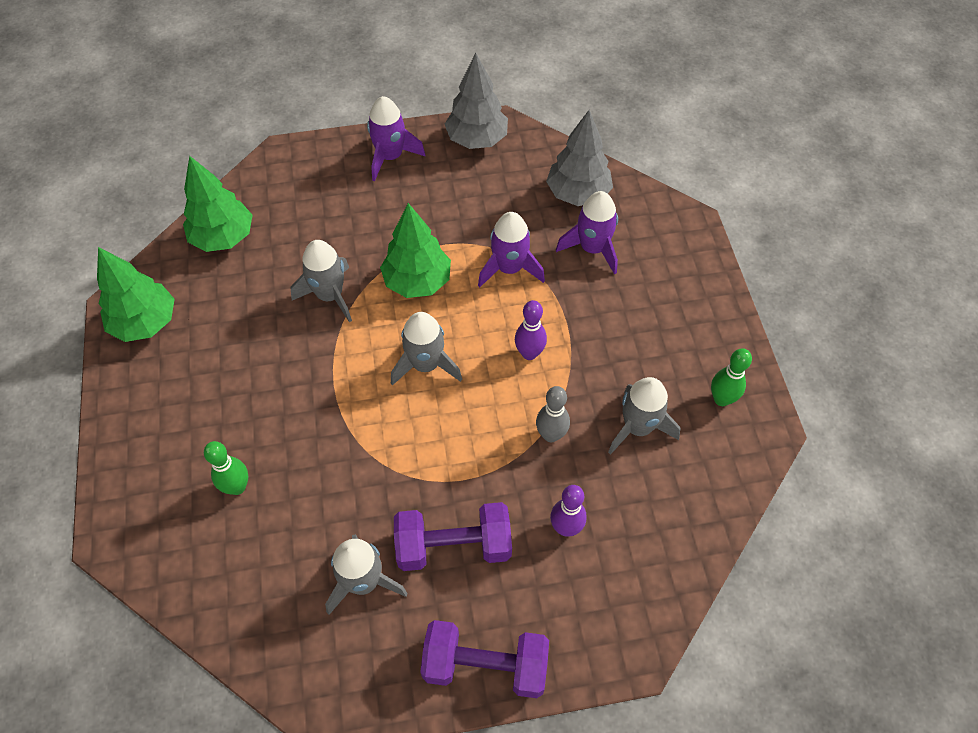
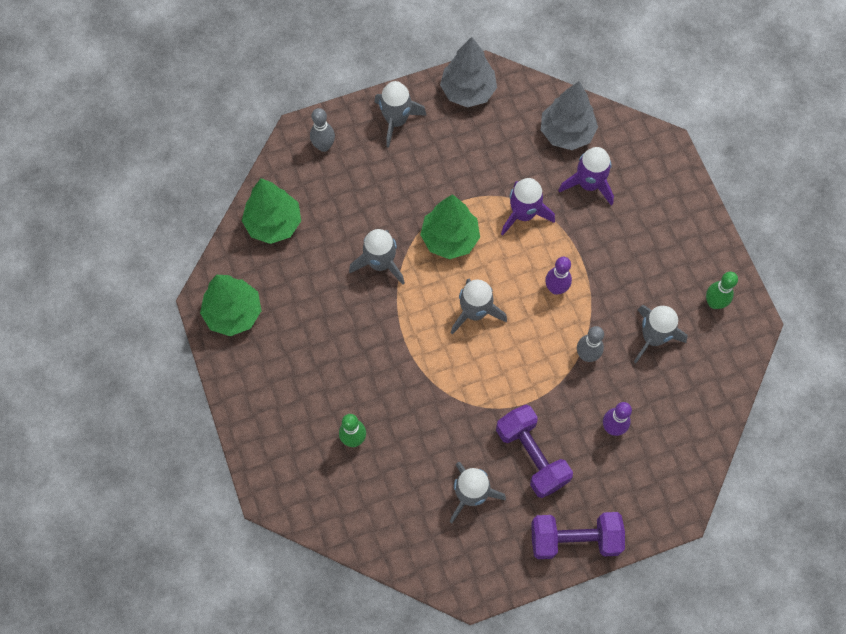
camera: 10 degrees left, 10 degrees up
purple rocket [367,96,425,181] -> grey rocket [375,81,427,148]
purple dumbbell [394,502,512,571] -> purple dumbbell turned 75 degrees clockwise [496,405,573,498]
none -> grey bowling pin [310,108,335,152]

